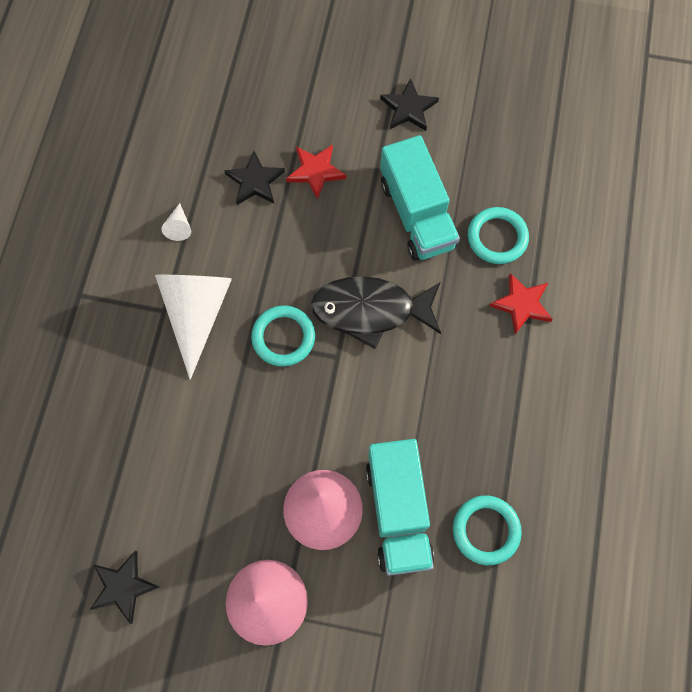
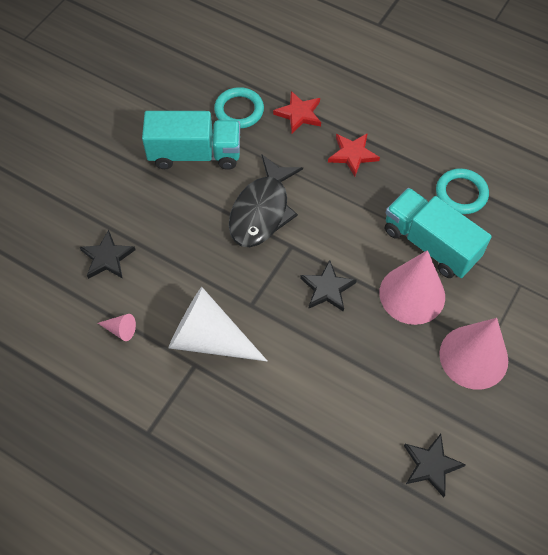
camera: 70 degrees left, 10 degrees down
white cone [161,203,191,241] -> pink cone [98,314,136,341]
turquoise ring [251,305,315,366] -> none
red star [286,145,346,200] -> red star moved to [328,133,380,177]
turquoise truck [366,439,434,576] -> turquoise truck turned 150 degrees counterclockwise [385,188,492,278]
black star [380,78,439,131] -> black star moved to [300,260,357,312]

